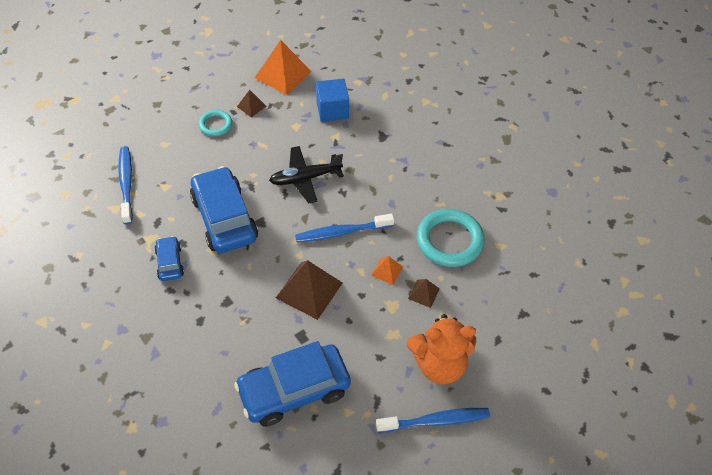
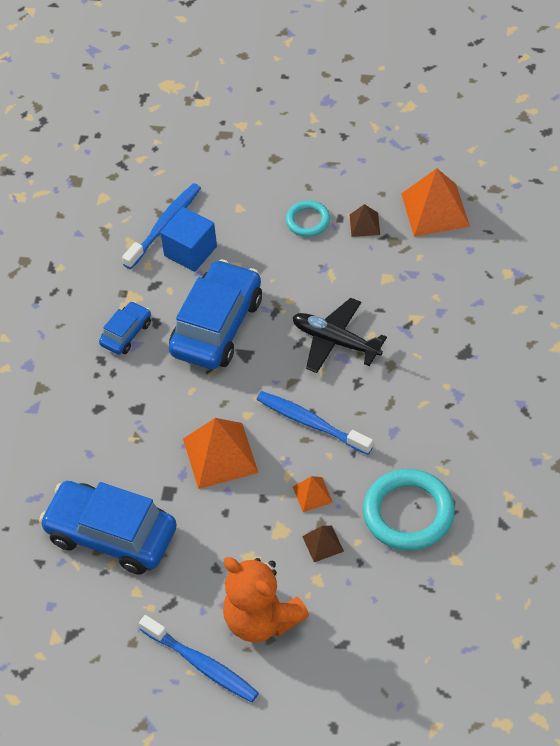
camera: 50 degrees right, 0 degrees up
brown pyramid [276,260,343,320] -> orange pyramid [183,418,258,489]
blue cube [316,78,349,122] -> blue cube moved to [160,207,217,272]

